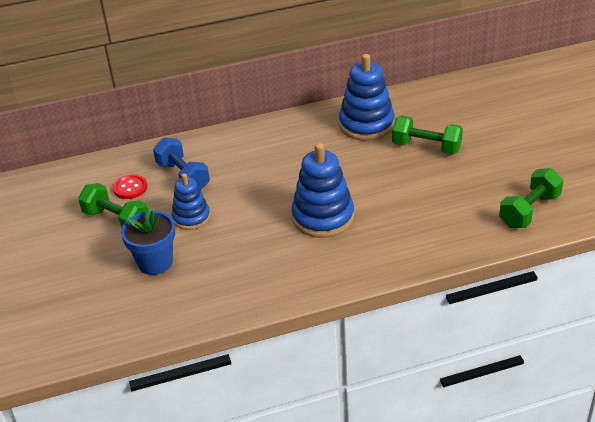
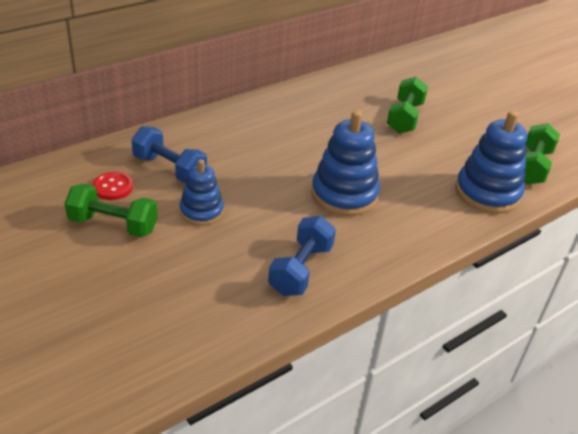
camera: 25 degrees left, 0 degrees up
blue flower pot [121,207,175,275] -> none
blue stacking toy [339,54,395,141] -> blue stacking toy moved to [455,111,527,214]
green dumbbell [392,116,463,155] -> green dumbbell turned 75 degrees counterclockwise [387,77,428,133]
none -> blue dumbbell [268,216,336,296]

